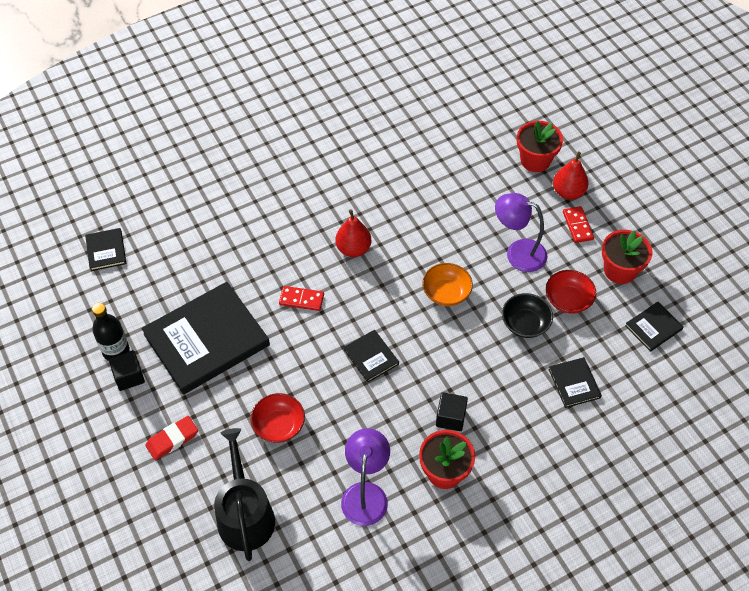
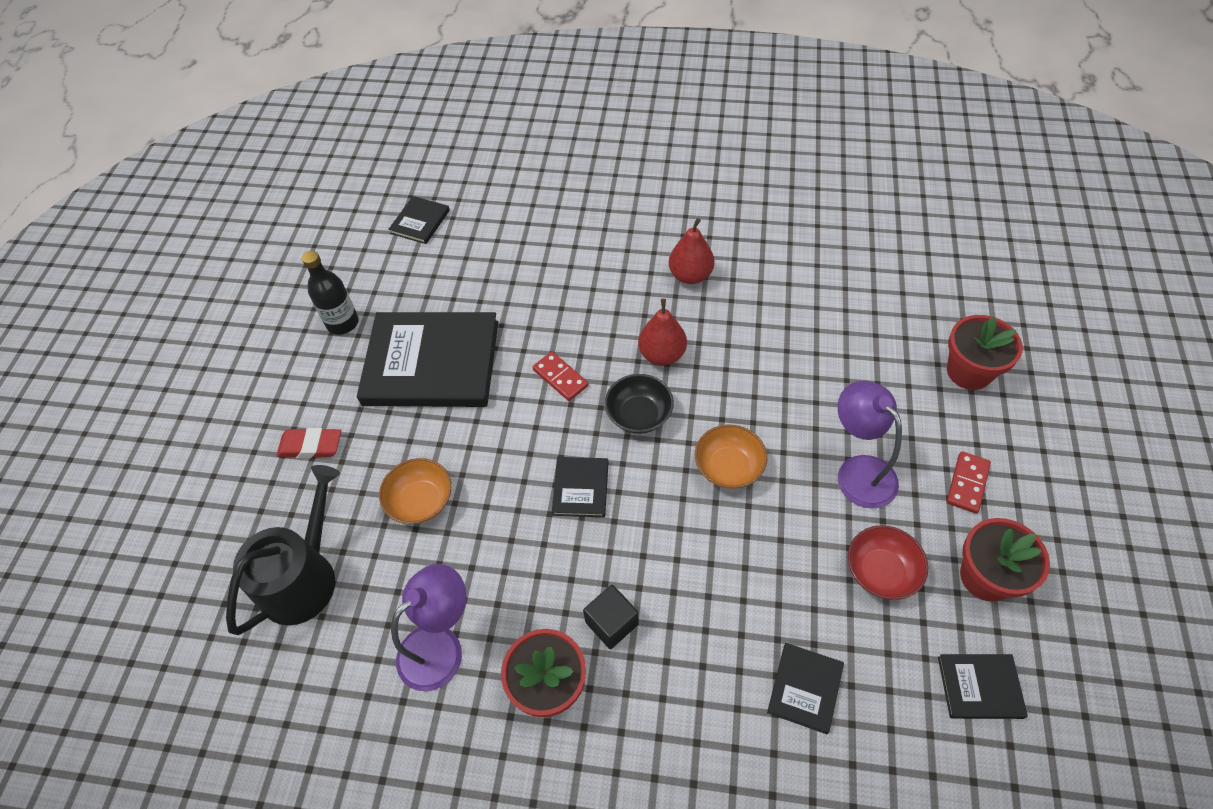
camera: 40 degrees right, 0 degrees up
black cube [109,350,145,391] -> none
red bowl [250,393,305,443] -> orange bowl [379,458,452,524]
black bowl [502,293,553,338] -> black bowl moved to [604,374,674,434]
red pear [553,152,589,200] -> red pear moved to [669,218,715,284]

